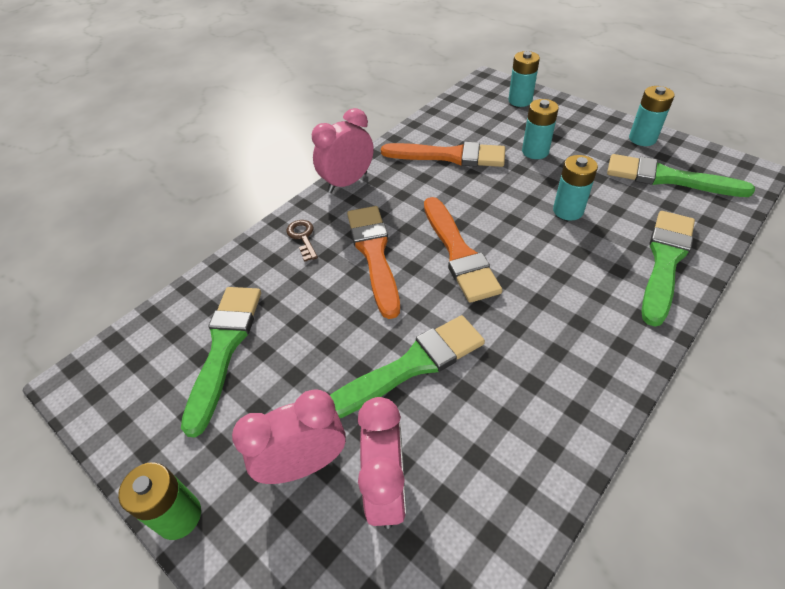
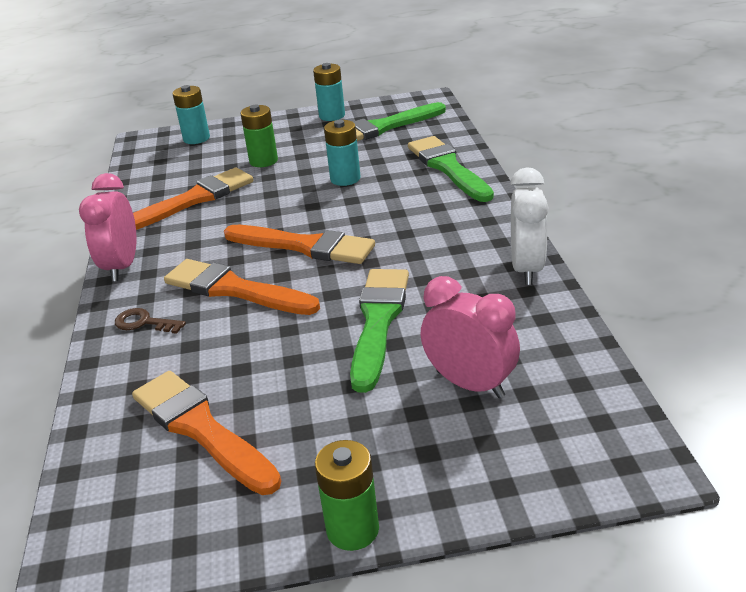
camera: 50 degrees left, 15 degrees down
green brush [181,287,261,437] -> orange brush [132,371,281,495]
pink clock [232,389,346,484] -> none
turquoise battery [522,99,559,159] -> green battery [240,105,278,167]
none -> white clock [510,167,549,285]

